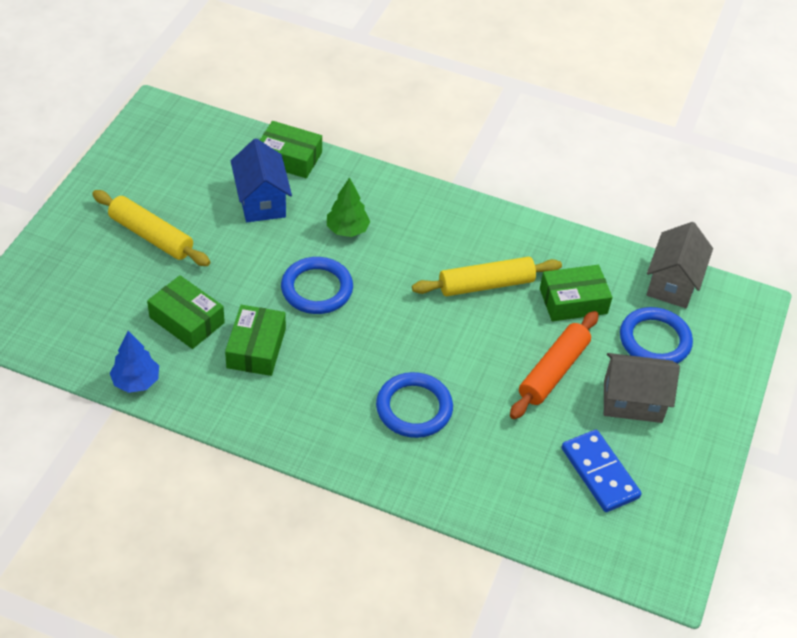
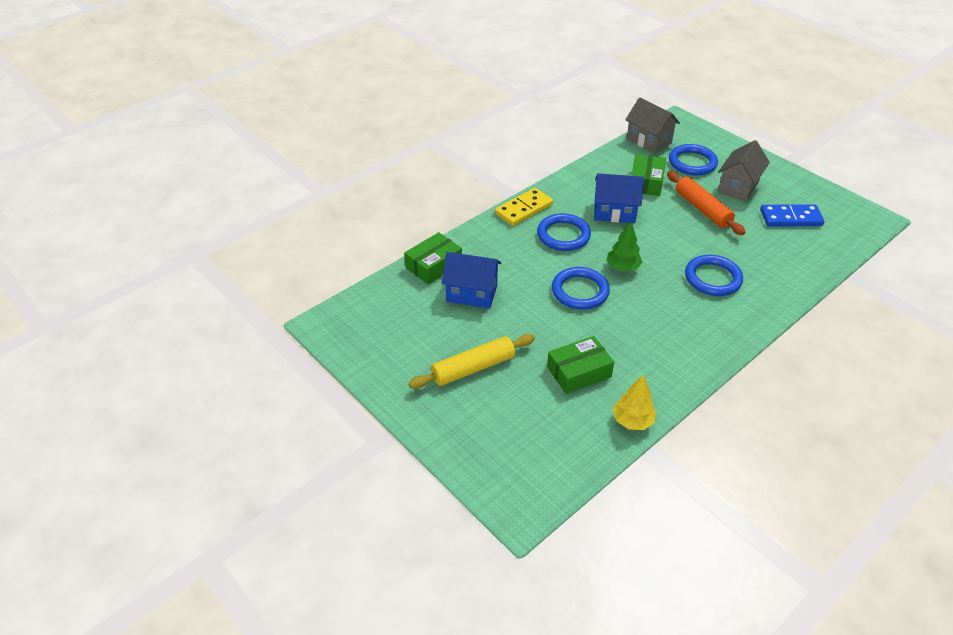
camera: 60 degrees left, 5 degrees down
blue tree [110,331,159,393] -> yellow tree [613,375,656,430]
green box [225,305,286,376] -> none
green tree [327,177,370,237] -> green tree moved to [606,221,642,272]
yellow rolling pin [412,257,562,296] -> blue house [594,173,644,223]
none -> yellow domino [495,188,553,226]
none -> blue ring [537,213,591,251]

